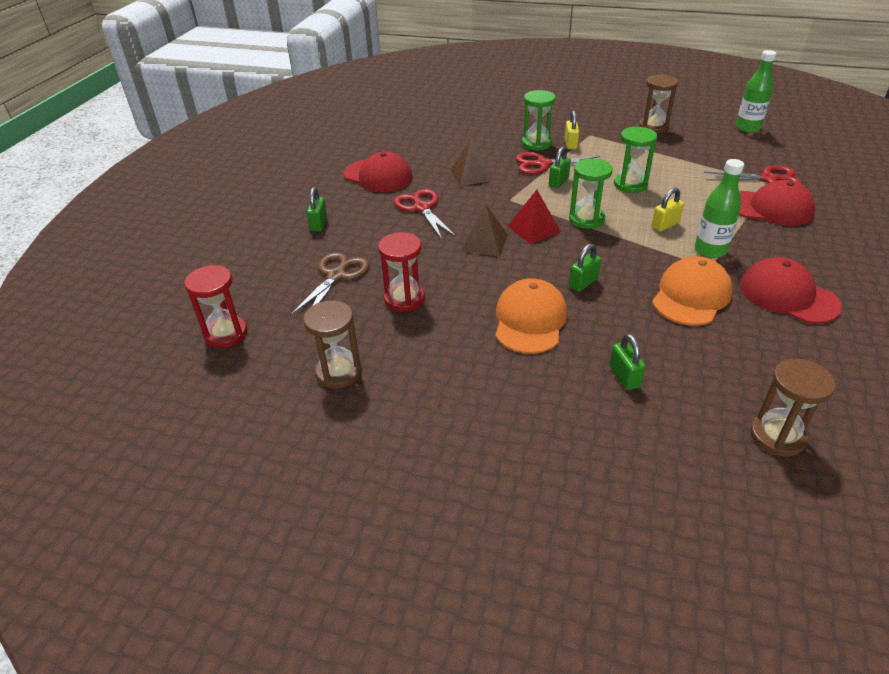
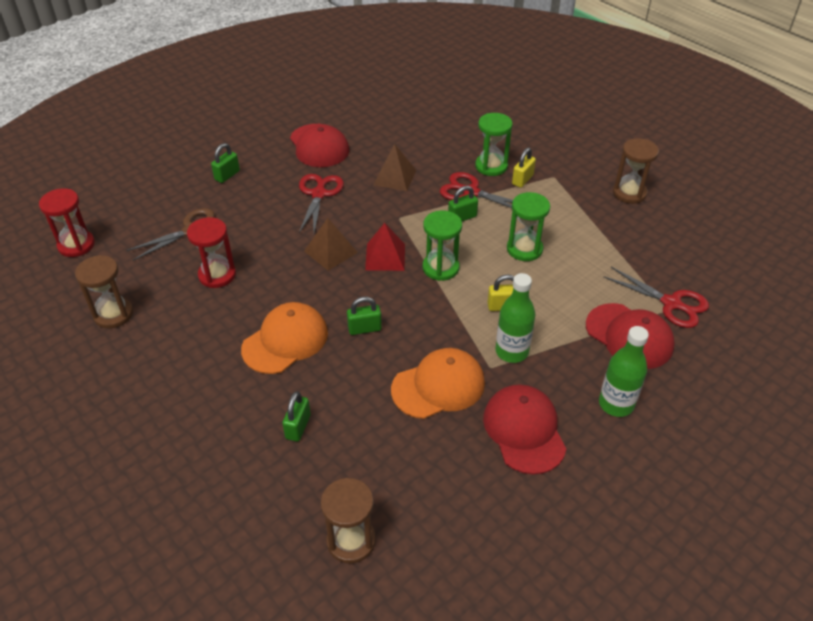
camera: 30 degrees right, 5 degrees up
green bottle [736,50,776,133] -> green bottle moved to [599,326,649,417]

